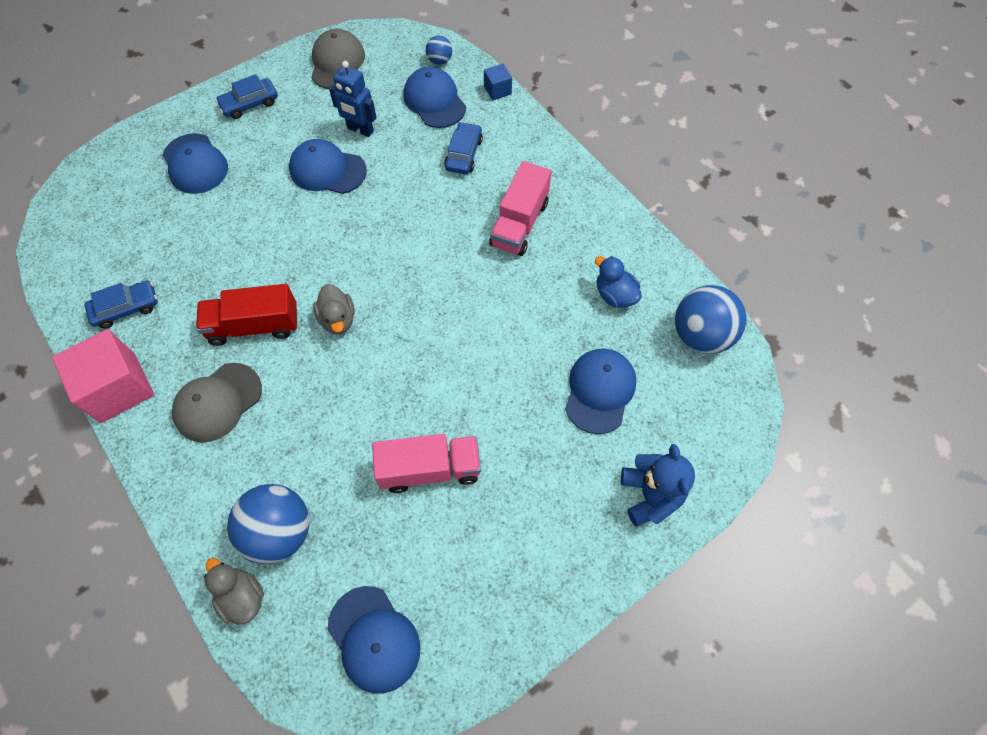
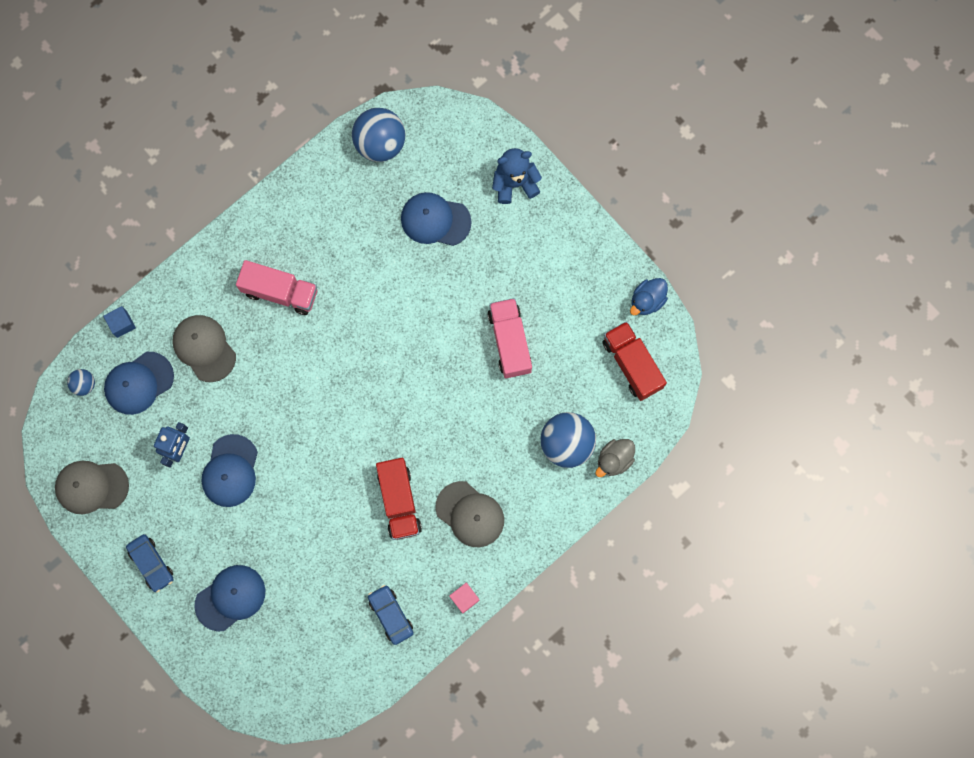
camera: 95 degrees left, 15 degrees up
pink cube [52,329,154,423] -> pink cube [450,583,480,613], size x0.48
grey duck [313,284,354,334] -> none
blue cap [328,586,421,694] -> red truck [602,321,667,401]
blue car [444,122,483,174] -> grey cap [172,315,236,382]
blue duck [595,256,642,308] -> blue duck moved to [630,278,668,315]

